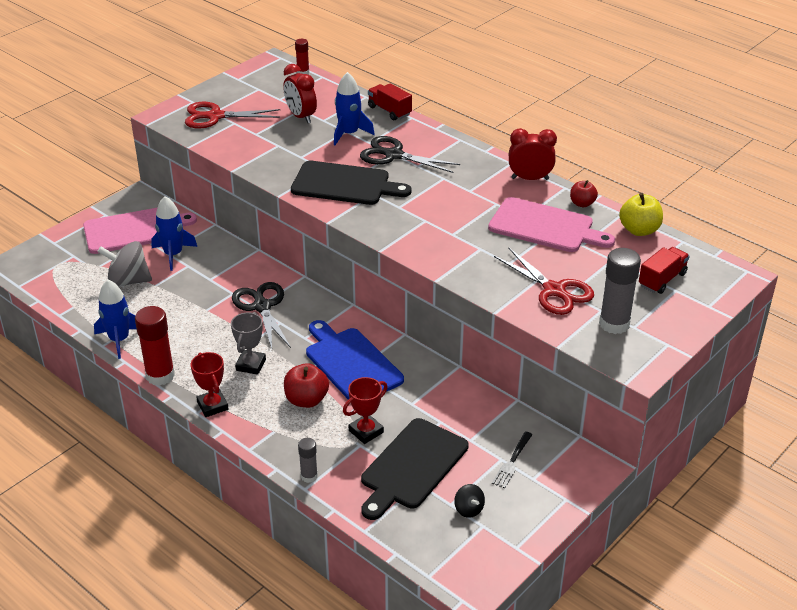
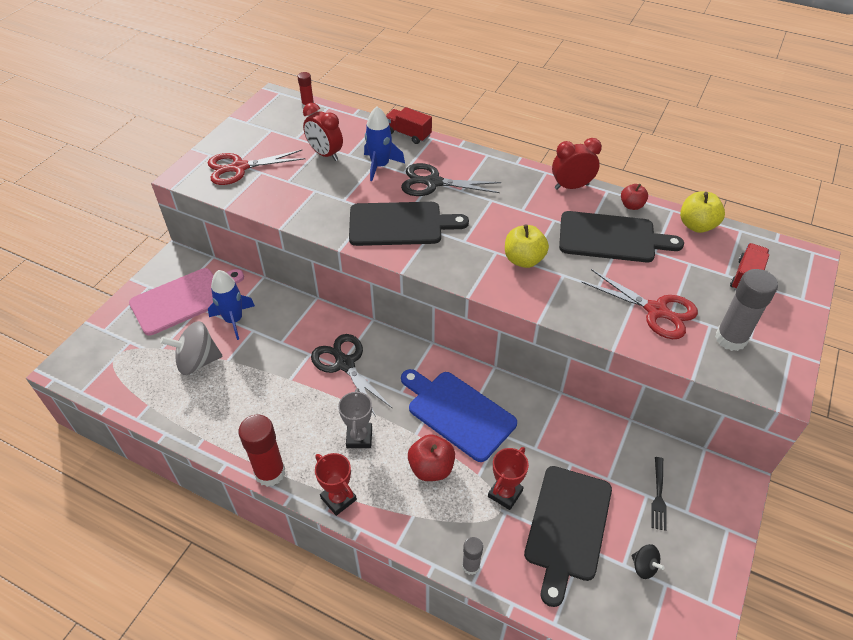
camera: 15 degrees left, 10 degrees up
blue rocket [94,280,136,359] -> none
pink cutting board [488,197,615,252] -> black cutting board [559,211,684,262]
none -> yellow apple [505,224,549,268]

